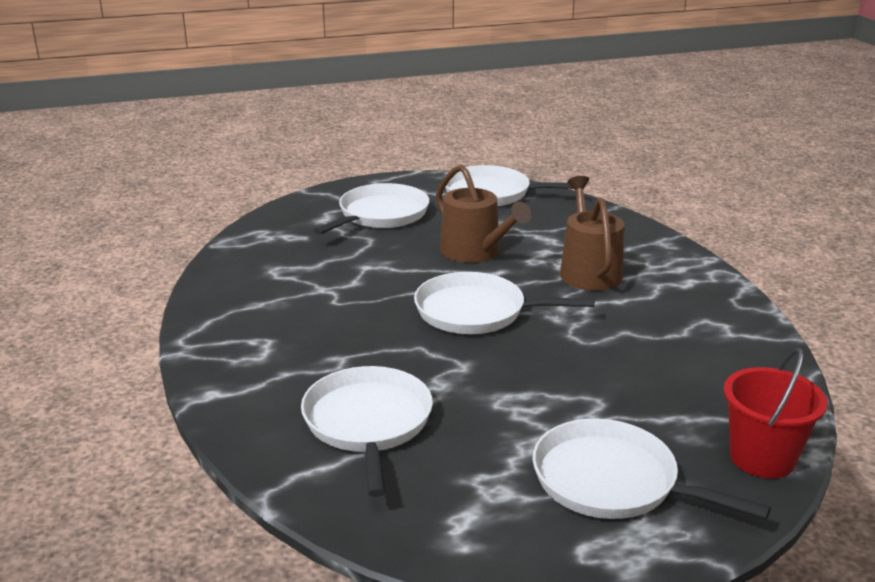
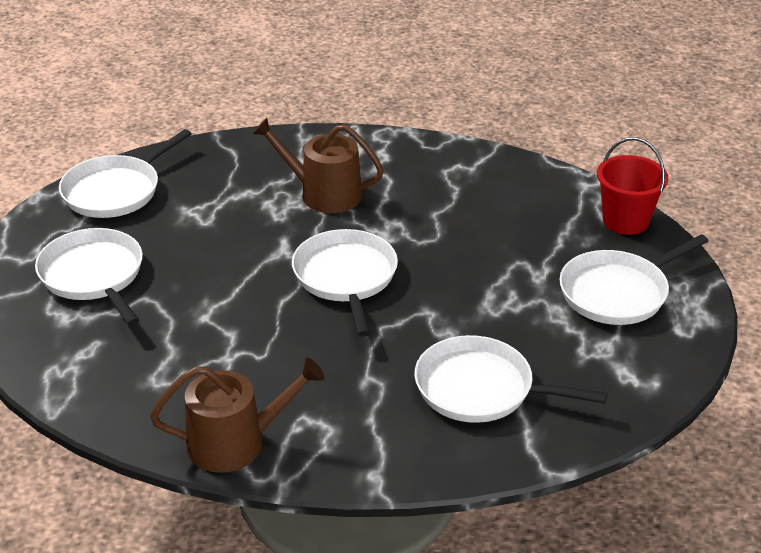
camera: 65 degrees left, 10 degrees up
white pan [414,272,595,334] -> white pan turned 135 degrees clockwise [292,229,398,337]
brown watering can [436,164,531,263] -> brown watering can moved to [150,358,324,473]

